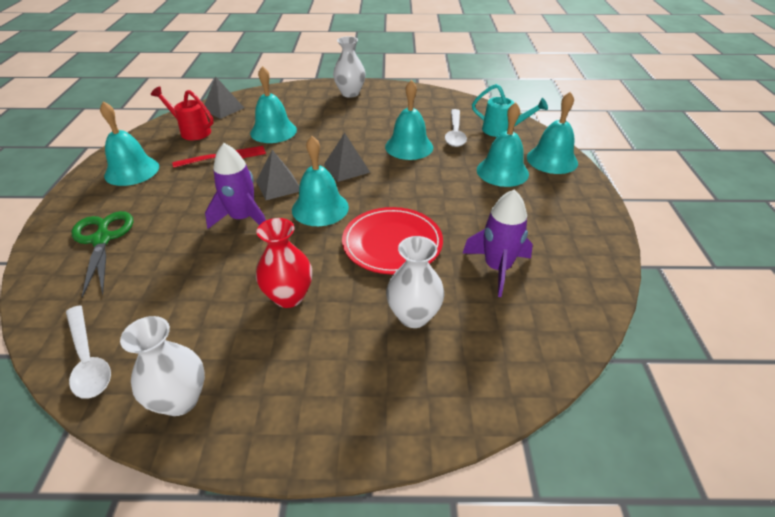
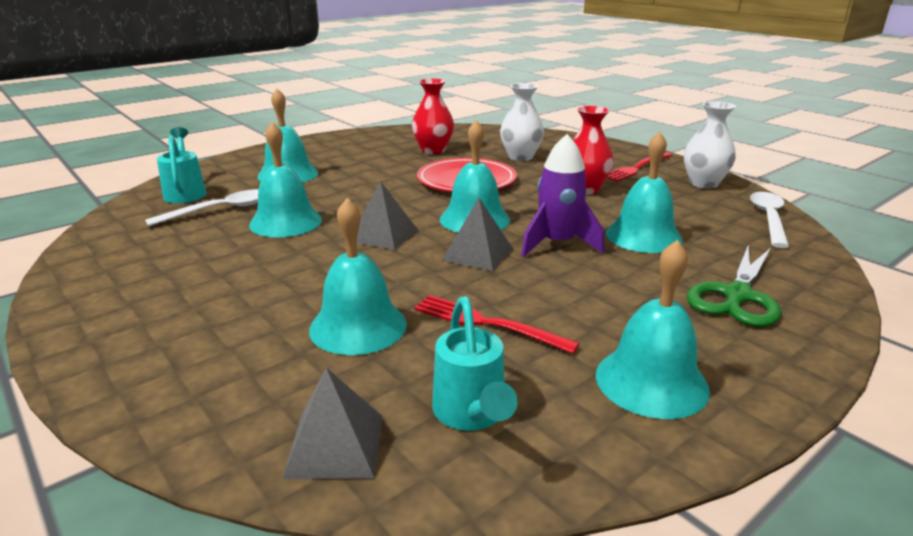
camera: 130 degrees left, 15 degrees down
red watering can [151,86,213,140] -> turquoise watering can [432,296,518,431]
white vase [333,36,366,98] -> none
purple rocket [462,190,533,297] -> red vase [412,78,454,154]
turquoise bell [527,92,578,174] -> turquoise bell moved to [606,132,683,253]
none -> red fork [607,152,672,181]

